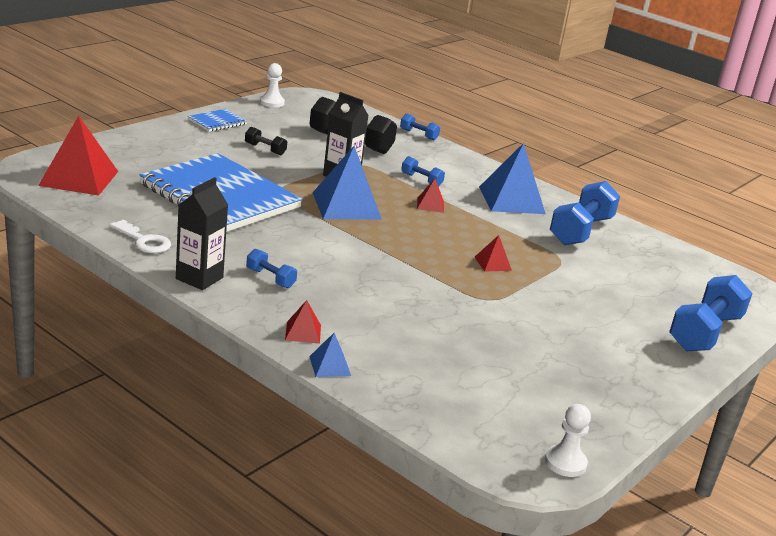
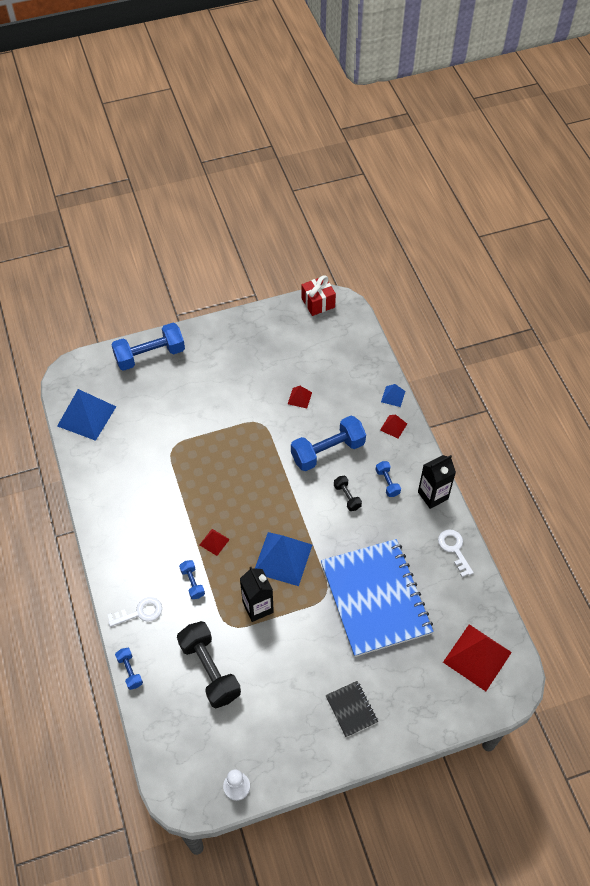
camera: 145 degrees left, 30 degrees up
blue notebook [188,109,247,132] -> none
black dumbbell [245,127,287,156] -> black dumbbell moved to [334,476,362,511]
red pyramid [475,235,512,272] -> red pyramid moved to [288,386,312,408]
blue pyramid [479,143,546,214] -> blue pyramid moved to [57,389,116,441]
white pawn [545,404,591,477] -> red gift [301,275,336,316]
blue dumbbell [550,181,620,245] -> blue dumbbell moved to [291,416,366,471]
none -> white key [108,597,162,627]
none -> black notebook [325,681,378,737]

